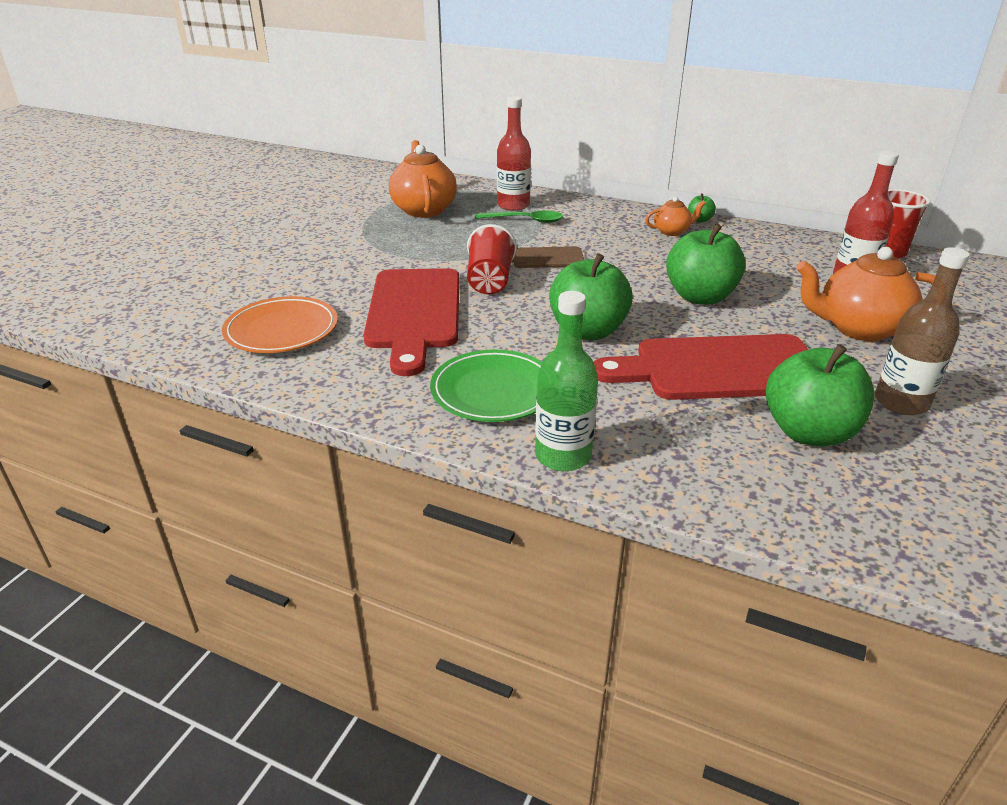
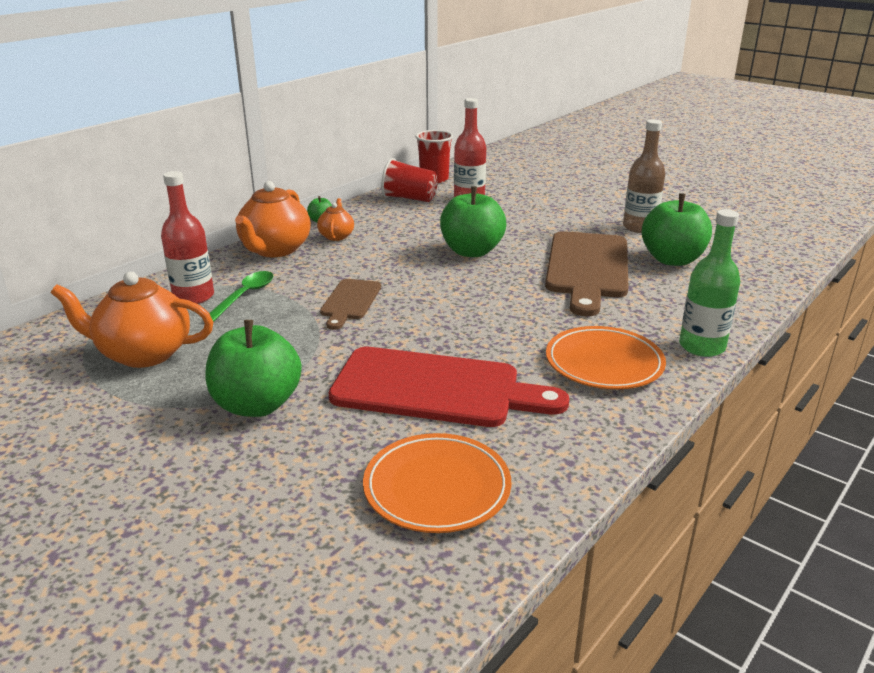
camera: 75 degrees left, 5 degrees down
green plate [430,349,542,422] -> orange plate [546,326,666,389]
red cup [467,224,517,294] -> red cup moved to [381,158,438,202]
green apple [549,253,633,340] -> green apple moved to [205,320,302,417]
red cutting board [594,334,809,400] -> brown cutting board [545,231,629,316]
orange teapot [796,247,935,341] -> orange teapot moved to [235,181,311,257]

